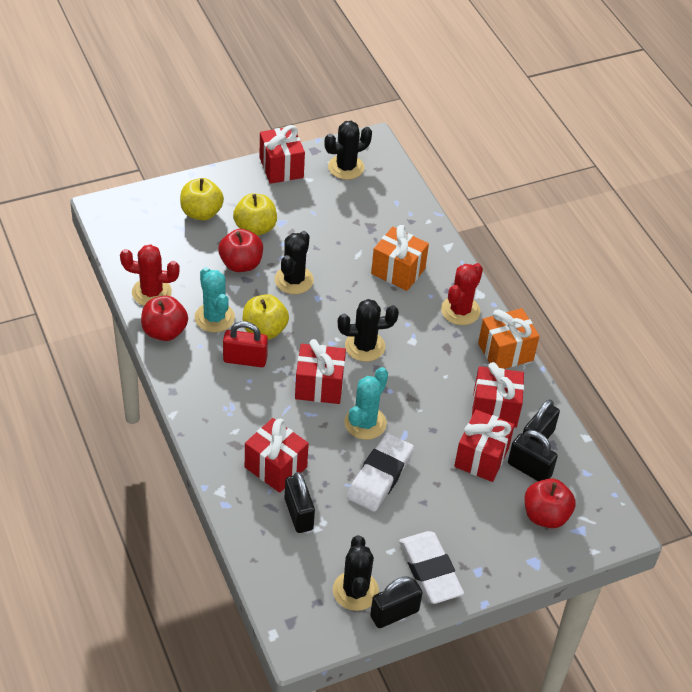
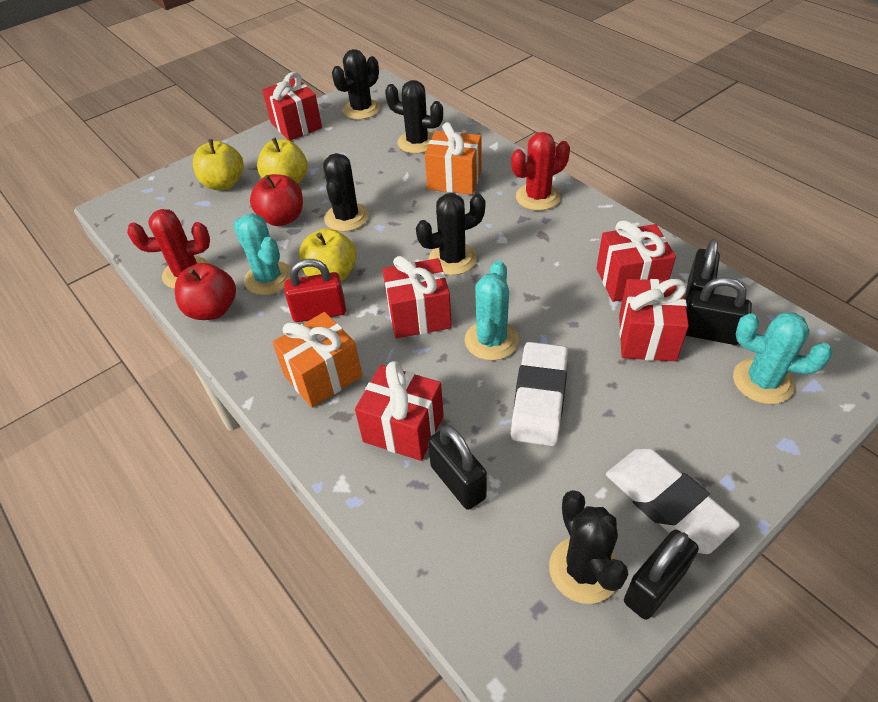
camera: 10 degrees left, 0 degrees up
red cactus [441,263,483,325] -> red cactus turned 45 degrees clockwise [511,132,570,211]
orange gift [478,308,539,369] -> orange gift moved to [272,312,362,408]
red apple [524,478,576,528] -> turquoise cactus [733,313,832,404]
none -> black cactus [385,80,443,154]

